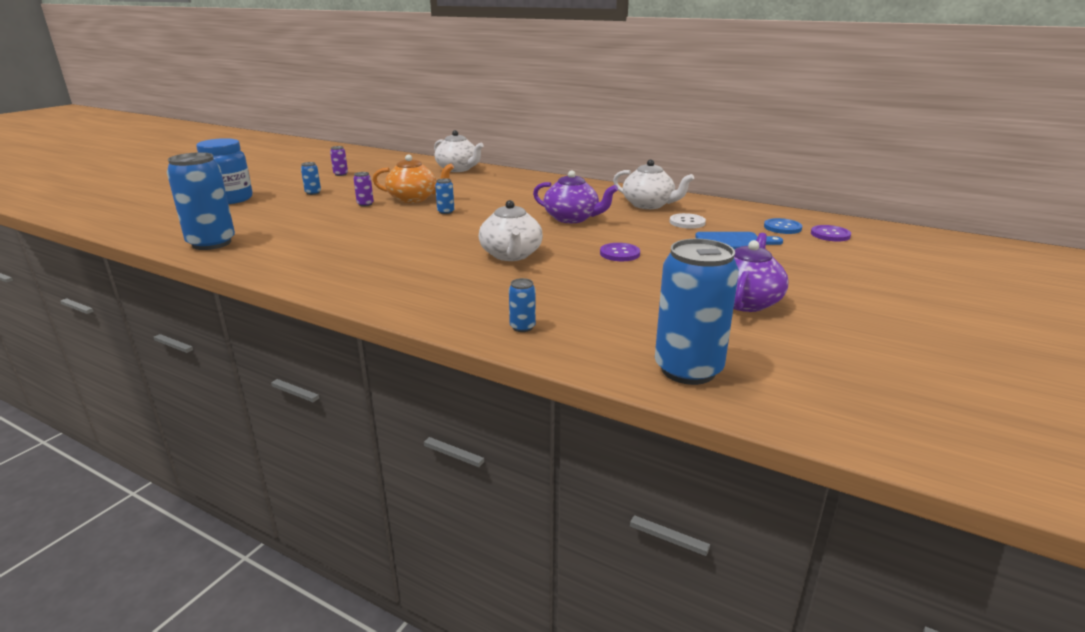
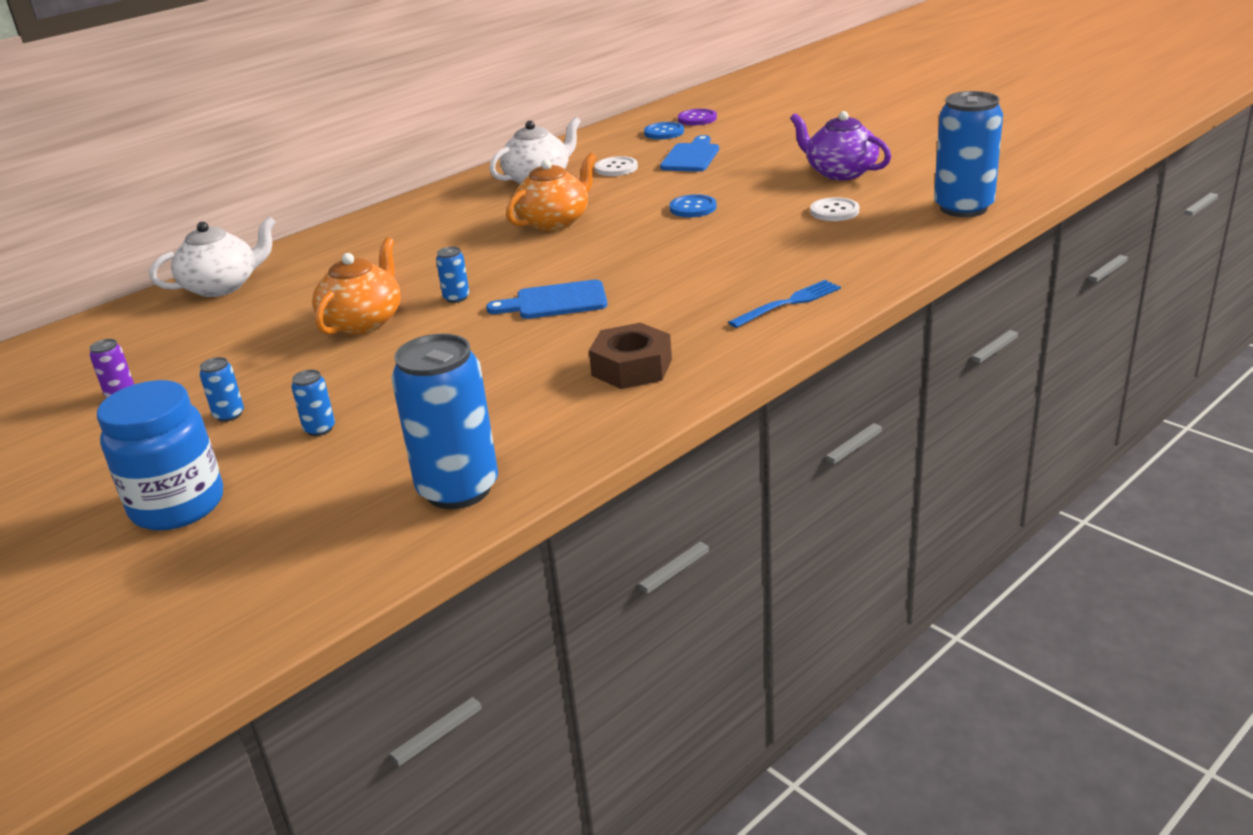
camera: 70 degrees left, 5 degrees up
purple can [353,172,374,207] -> none
white teapot [479,200,543,261] -> none
blue can [509,278,536,332] -> blue can moved to [291,370,335,436]
purple teapot [533,170,618,223] -> orange teapot [506,153,596,231]
purple button [600,243,640,261] -> blue button [669,194,717,217]
none -> blue cutting board [486,280,608,319]
none -> brown nut [589,323,672,389]
none -> blue fork [728,280,841,328]
none -> white button [810,197,859,221]

